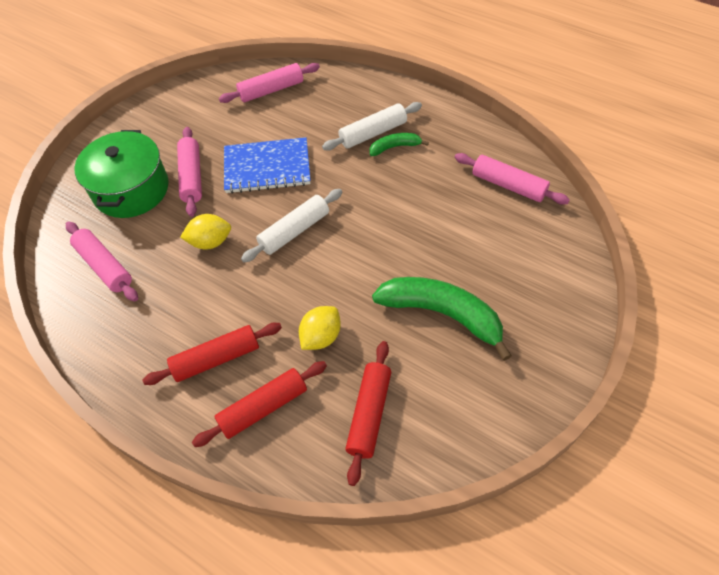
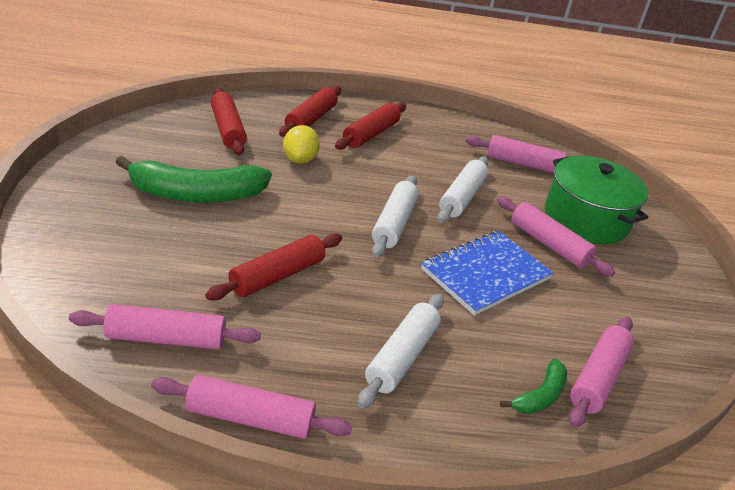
camera: 140 degrees right, 20 degrees down
yellow lemon [180,214,231,249] -> white rolling pin [438,157,488,223]
green banana [370,133,429,156] -> green banana moved to [500,359,567,414]
none -> pink rolling pin [151,375,352,439]
none -> red rolling pin [205,233,342,300]

